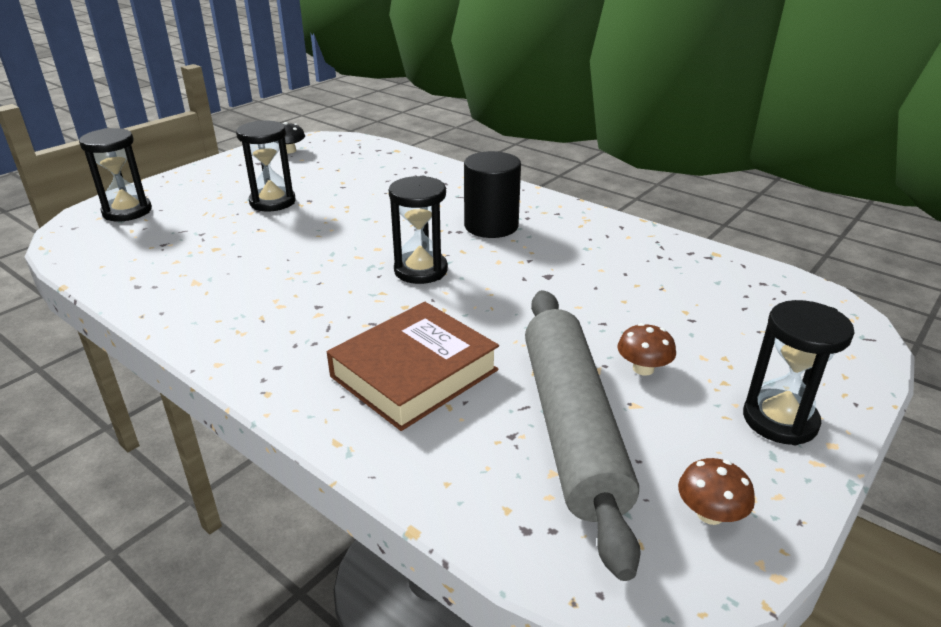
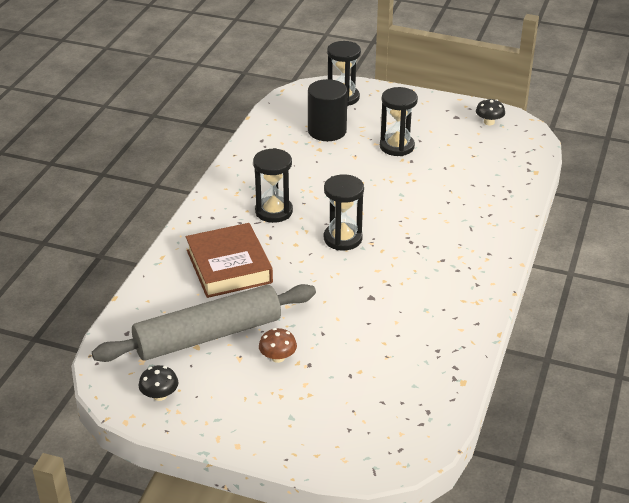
camera: 70 degrees right, 5 degrees up
brown book [327,302,499,431] -> brown book turned 45 degrees clockwise [186,223,273,298]
black cylinder [464,151,521,238] -> black cylinder moved to [308,79,348,141]
brown mushroom [678,458,755,525] -> black mushroom [139,365,178,401]
black hourglass [743,300,854,445] -> black hourglass moved to [253,148,293,223]

